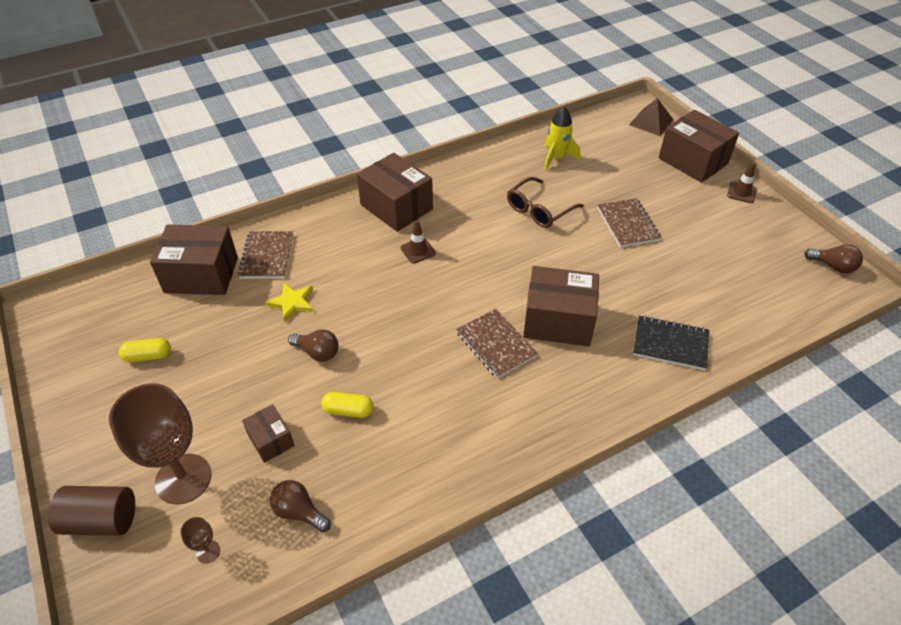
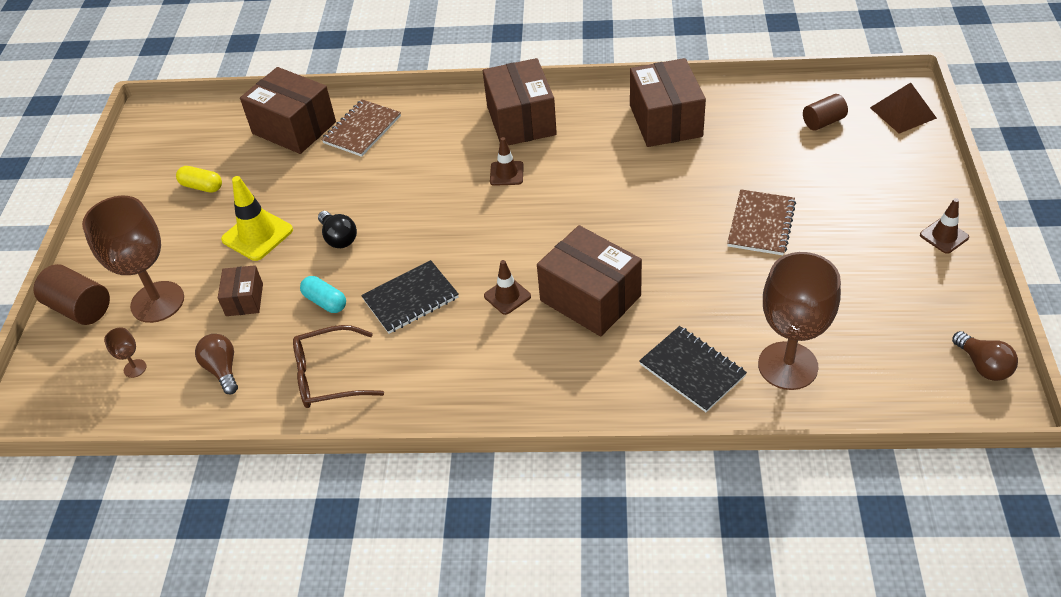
camera: 35 degrees right, 0 degrees up
yellow star [265,283,314,322] -> none
brown light bulb [288,330,339,362] -> black light bulb [318,211,357,248]
yellow capsule [321,392,374,418] -> turquoise capsule [300,276,346,313]
brown notebook [456,309,538,378] -> brown traffic cone [484,260,531,315]
brown glasses [507,177,584,228] -> brown glasses moved to [293,325,384,408]
yellow rocket [544,106,581,170] -> none
brown box [659,110,739,183] -> brown box moved to [630,58,706,147]
none -> yellow traffic cone [221,176,293,261]
none -> black notebook [361,260,459,334]
none -> brown goblet [758,252,841,390]
none -> brown cylinder [803,94,848,131]

